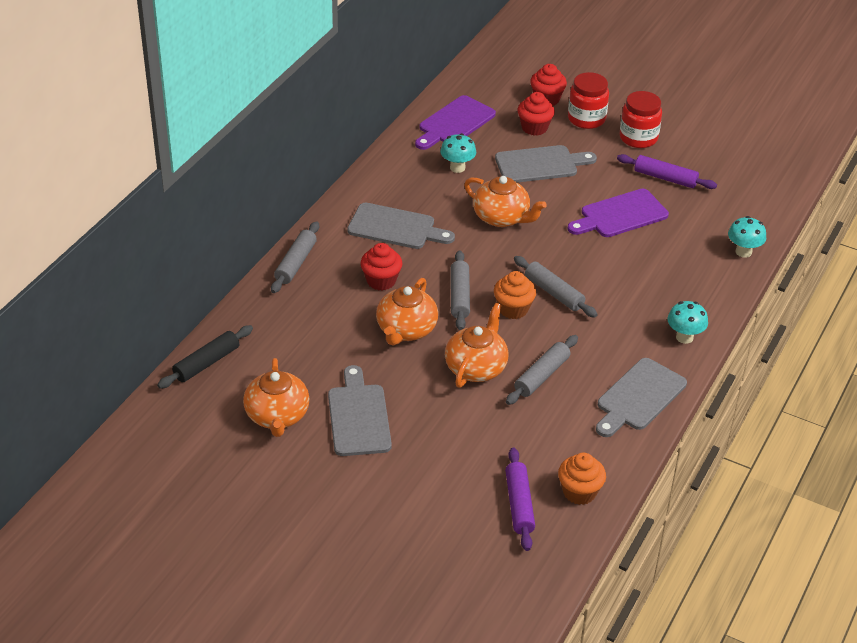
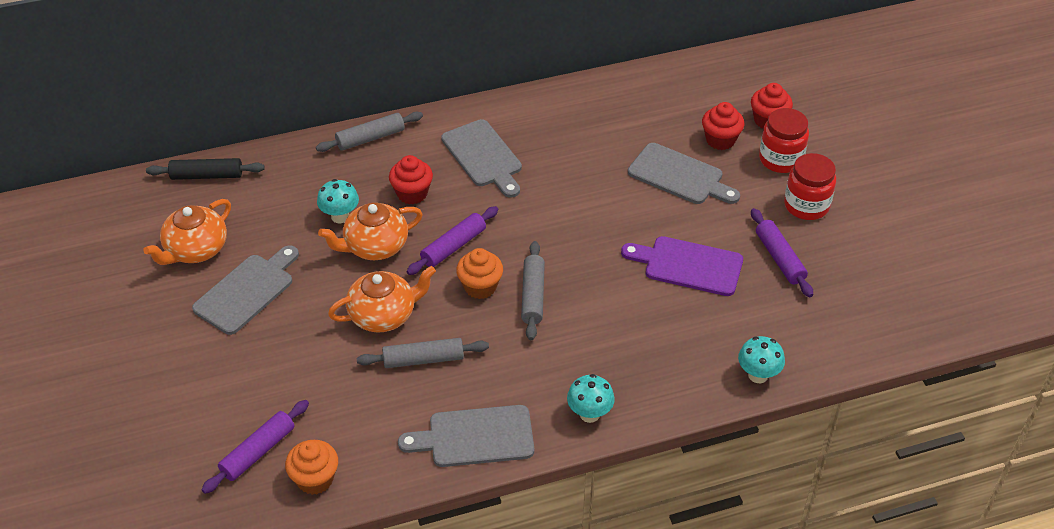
camera: 45 degrees right, 5 degrees up
purple cutting board [415,95,496,150] -> none
turquoise mushroom [440,133,476,173] -> turquoise mushroom moved to [317,179,359,223]
grey rolling pin [450,251,470,330] -> purple rolling pin [406,206,498,275]
orange teapot [464,176,547,227] -> none

